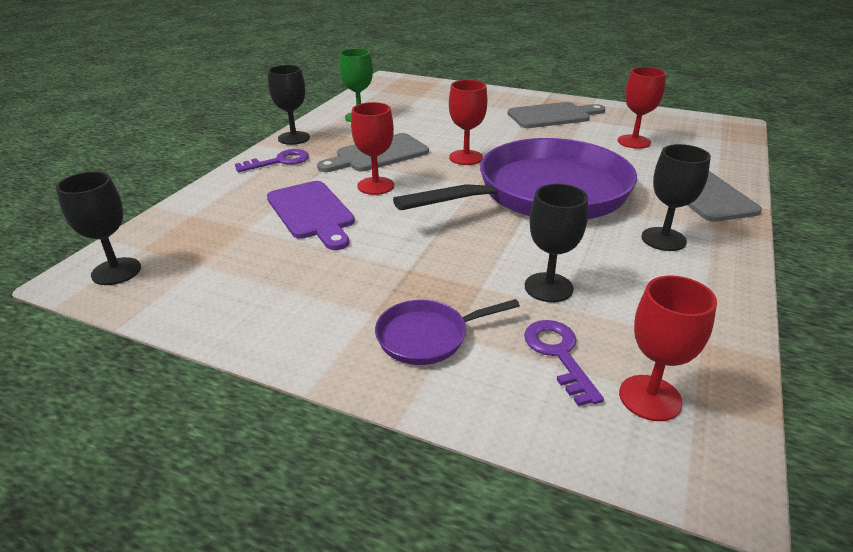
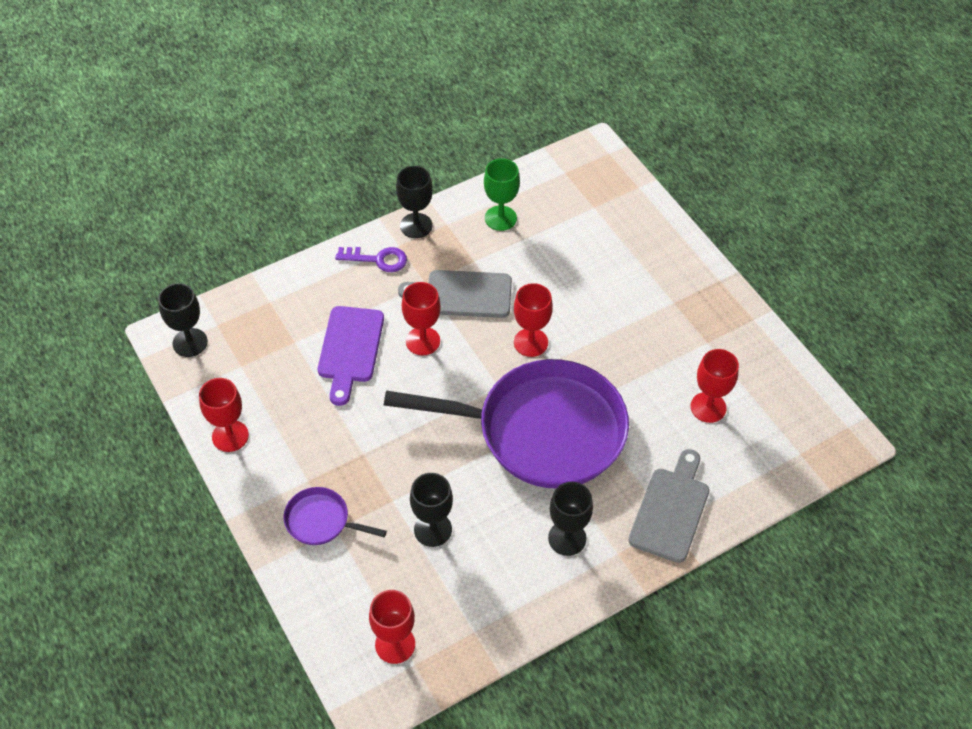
camera: 35 degrees right, 20 degrees up
grey cutting board [508,102,605,128] -> none
purple key [524,320,604,406] -> none
none -> red goblet [199,378,249,452]

